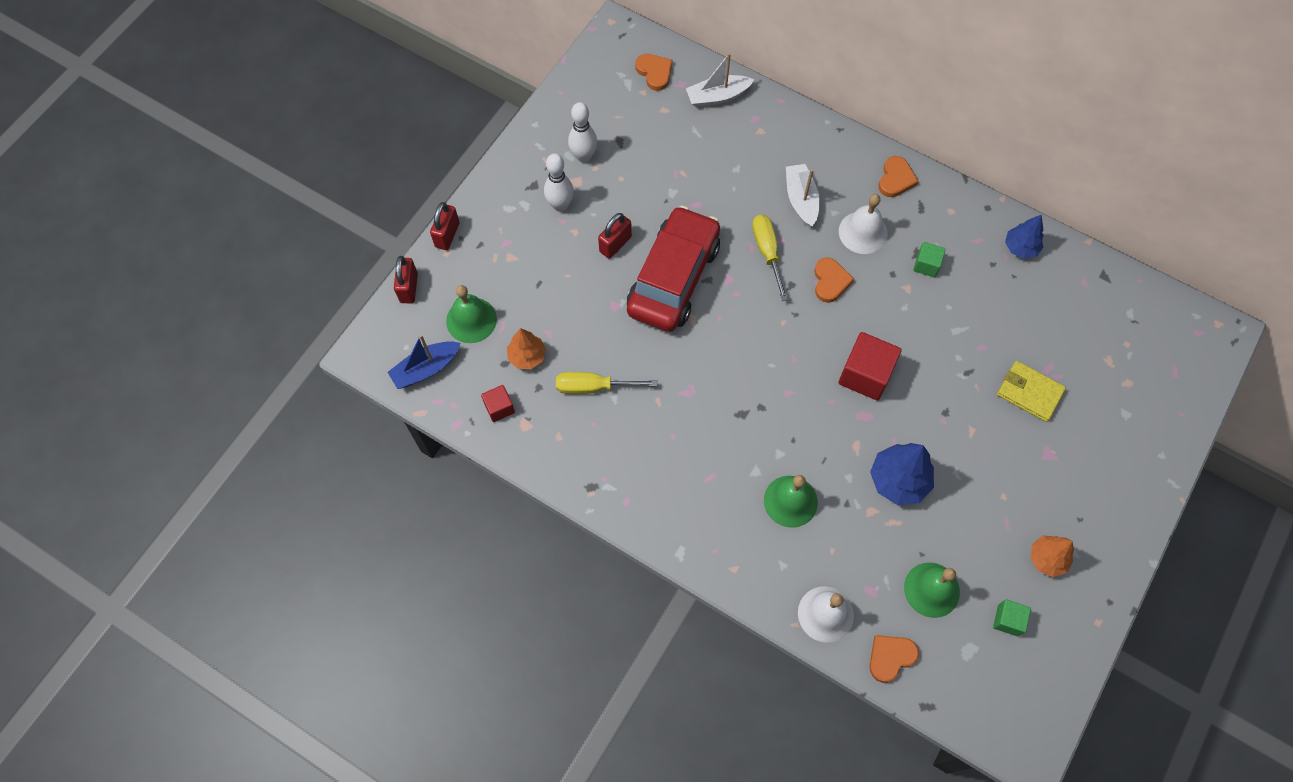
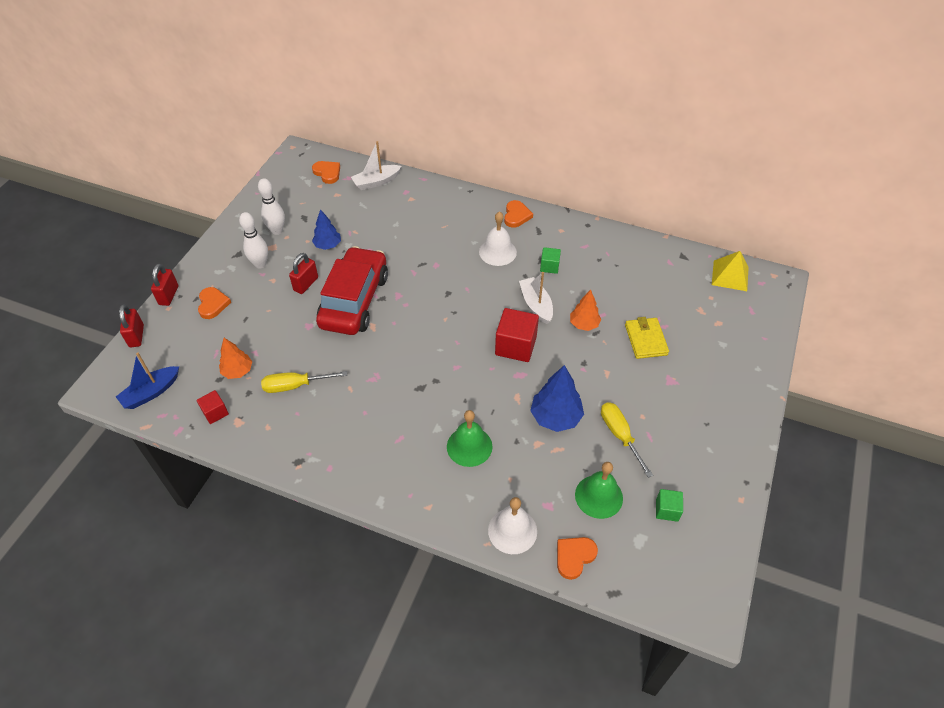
camera: 10 degrees left, 15 degrees down
green bell [446,285,497,343] -> none
yellow screwdriver [752,215,788,301] -> yellow screwdriver moved to [601,402,653,478]
white boat [786,164,820,227] -> white boat moved to [519,272,553,324]
orange heart [814,257,854,303] -> orange heart moved to [198,287,231,319]
yellow wallet [997,361,1066,422] -> yellow wallet turned 60 degrees clockwise [625,317,669,359]
blue tree [1005,215,1044,259] -> blue tree moved to [312,209,341,250]
orange tree [1030,536,1074,577] -> orange tree moved to [570,290,601,331]
none -> yellow pyramid [712,251,749,291]

